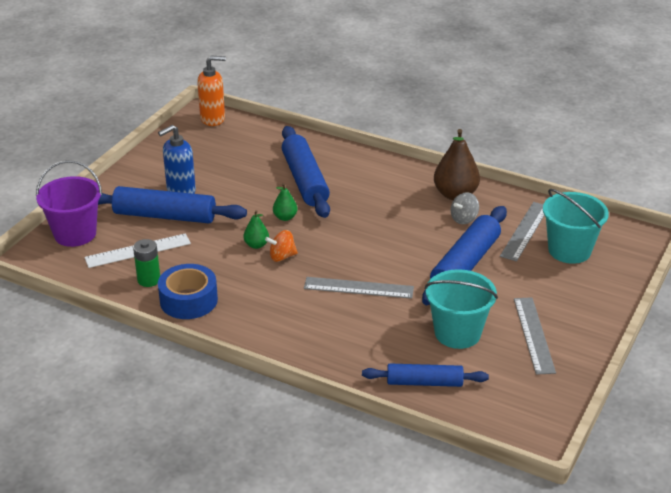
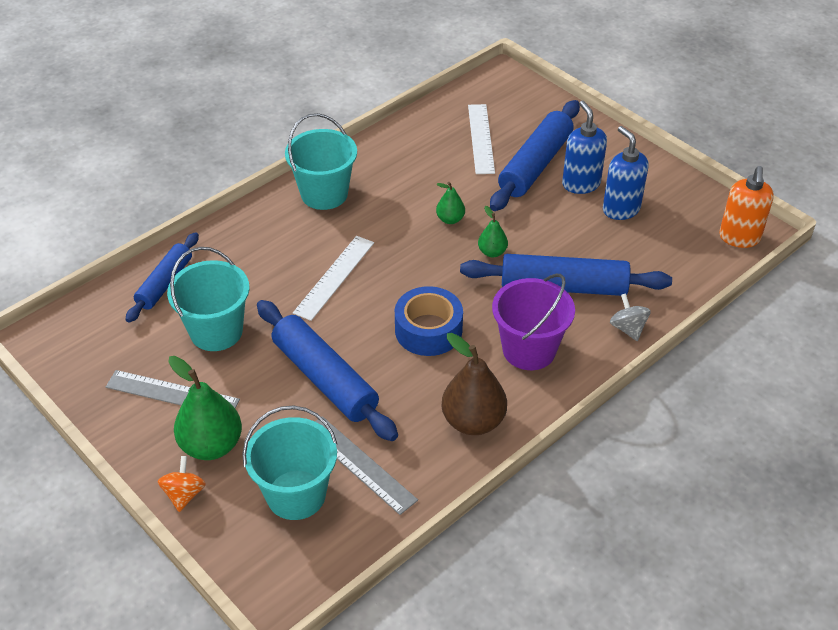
camera: 110 degrees right, 10 degrees up
purple bucket [36,160,102,247] -> purple bucket moved to [492,274,575,370]
green battery [133,239,160,287] -> none
blue tape [158,264,218,319] -> blue tape moved to [395,286,463,356]
orange spinning top [265,230,298,262] -> orange spinning top moved to [158,456,206,512]
grey ruler [304,277,414,299] -> white ruler [293,236,374,321]
grey spinning top [451,192,479,224] -> grey spinning top moved to [610,293,651,341]
none -> green pear [168,356,242,460]
none -> turquoise bucket [285,113,357,210]
none -> blue soap dispenser [603,126,649,220]

